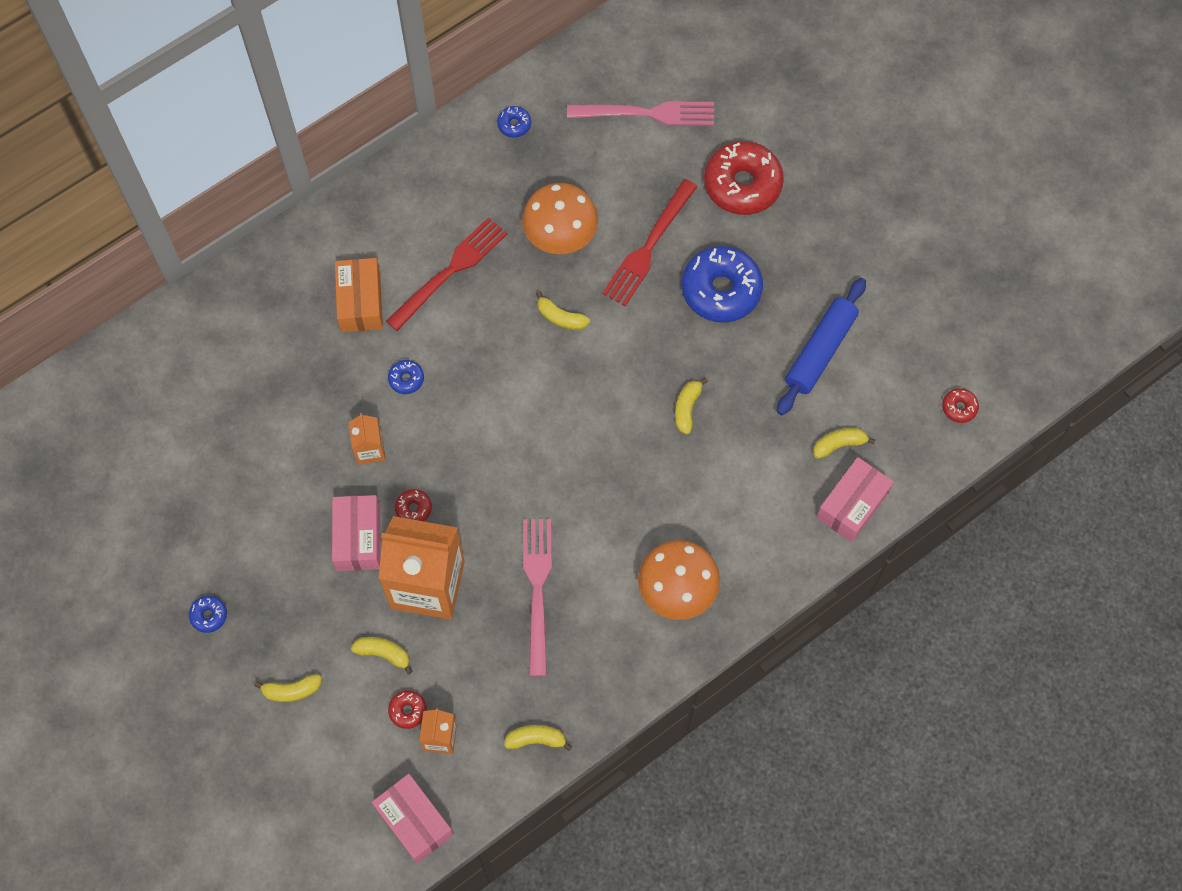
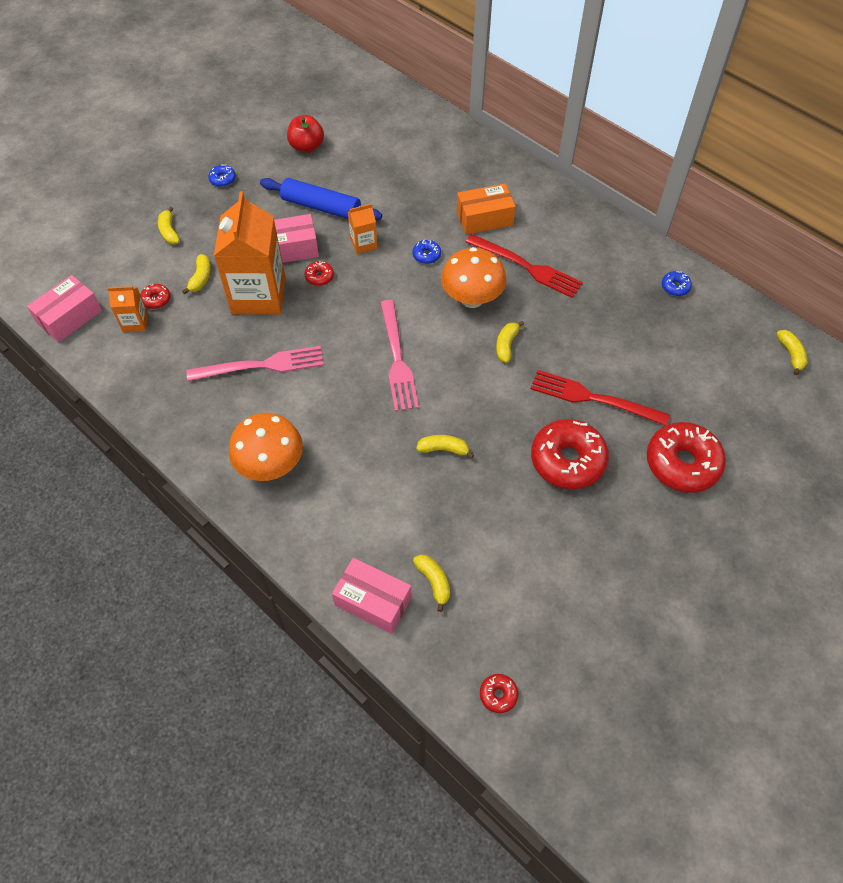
camera: 80 degrees right, 10 degrees down
yellow banana [504,725,572,751] -> yellow banana moved to [777,330,808,375]
orange mushroom [522,183,598,254] -> orange mushroom moved to [441,247,506,308]
pink fork [567,101,714,126] -> pink fork moved to [380,300,419,411]
blue donut [682,246,763,322] -> red donut [531,419,609,489]
blue rolling pin [777,278,866,415] -> blue rolling pin moved to [260,178,382,220]
none -> red apple [287,115,324,153]

